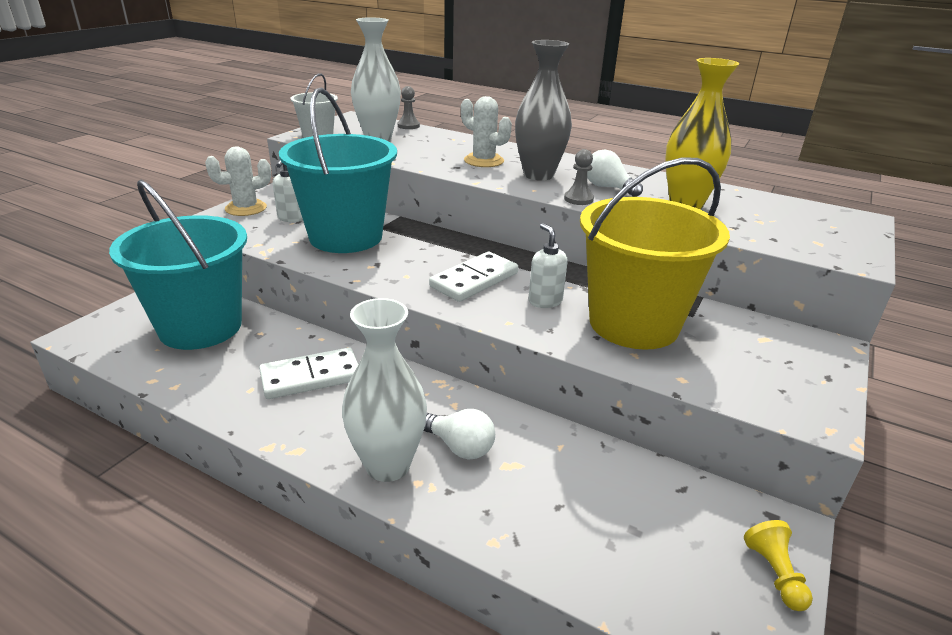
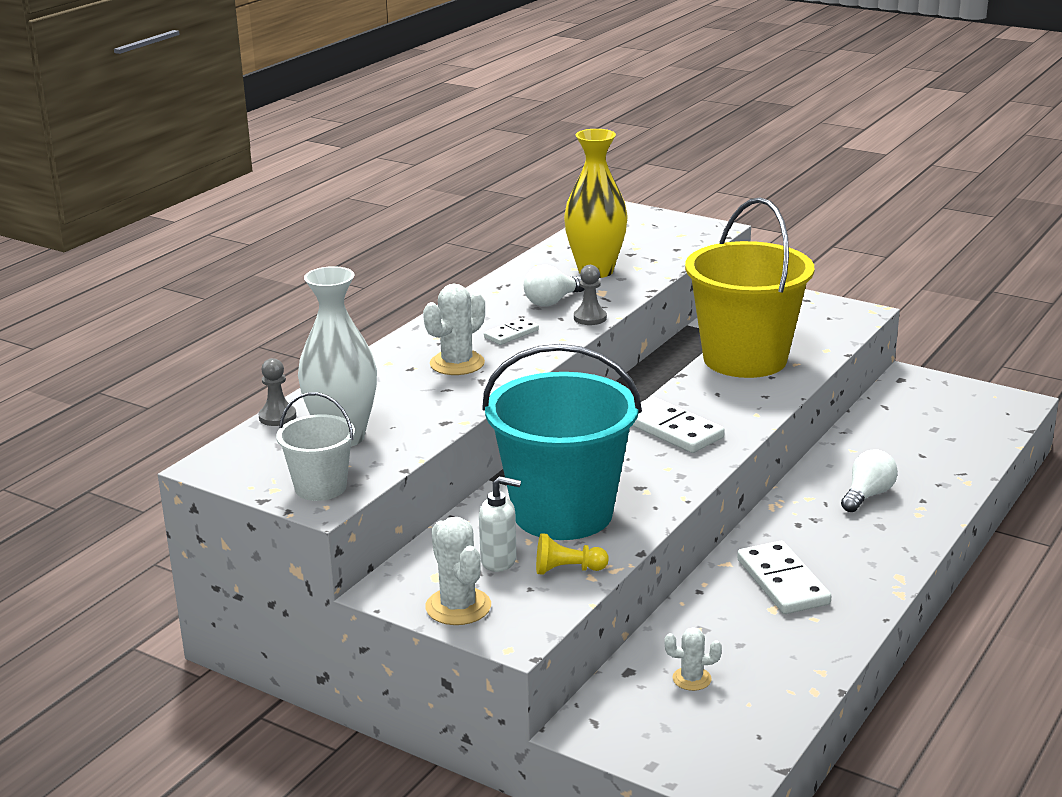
camera: 85 degrees left, 5 degrees down
turquoise bucket [109,180,247,350] -> white cactus [664,627,722,691]
white vase [342,298,427,482] -> none
grey vase [515,40,572,181] -> white domino [484,318,539,345]
white soap dispenser [528,223,568,308] -> none
yellow pawn [744,520,813,611] -> yellow pawn moved to [536,533,609,575]

